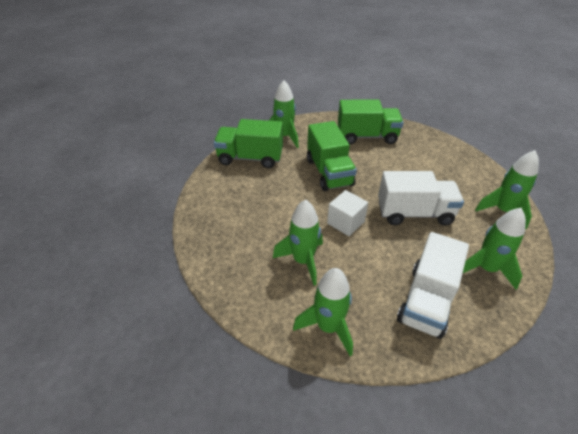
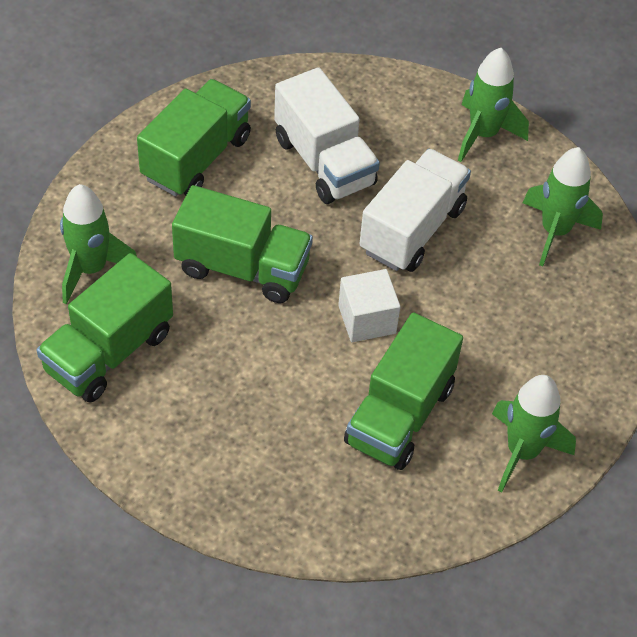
camera: 60 degrees left, 10 degrees up
green rocket [273,200,323,286] -> green truck [344,312,463,470]
white truck [397,232,469,339] -> white truck moved to [274,67,380,204]

